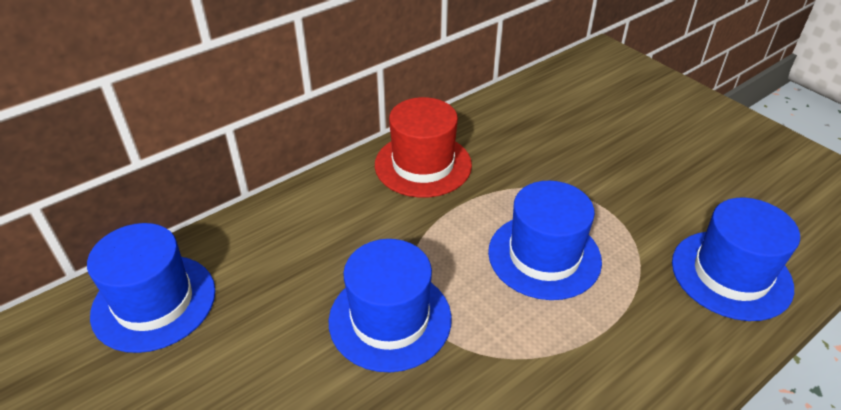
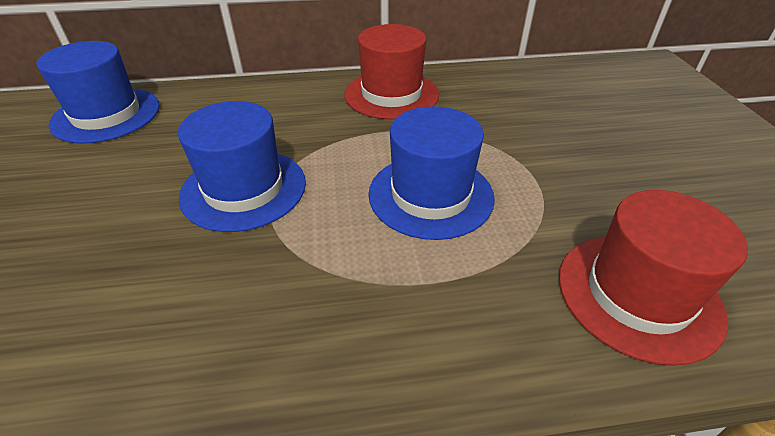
camera: 30 degrees right, 0 degrees up
blue hat [672,198,800,321] -> red hat [559,190,748,366]

